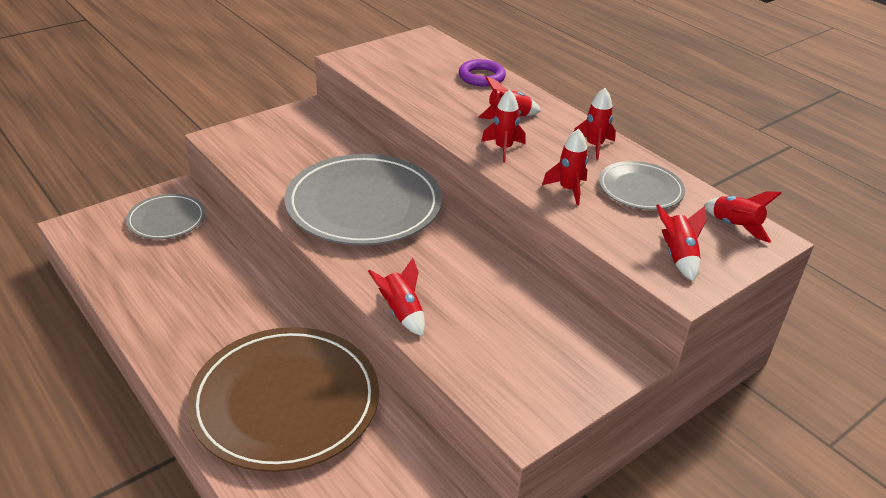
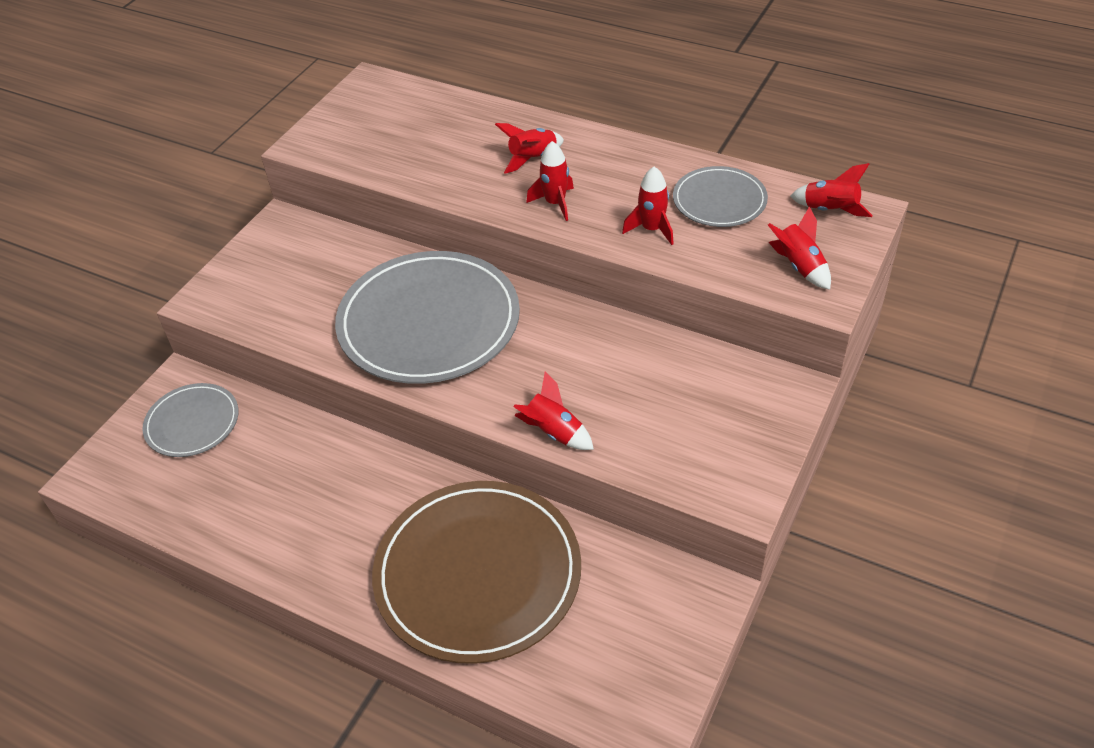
camera: 20 degrees left, 10 degrees up
purple ring [459,59,506,87] -> none
red rocket [574,88,616,160] -> none

